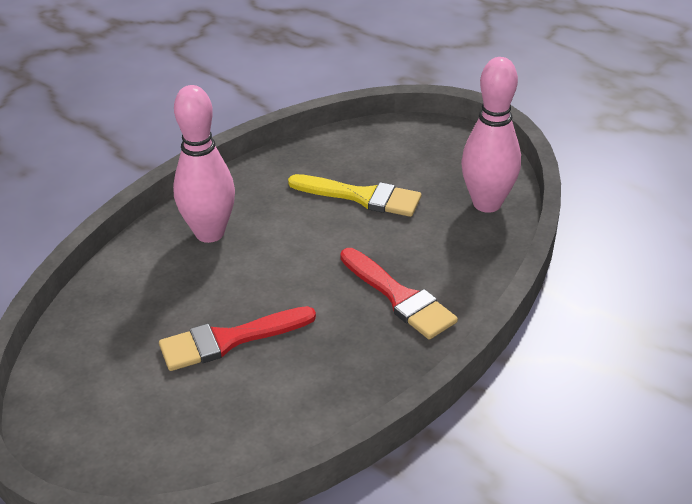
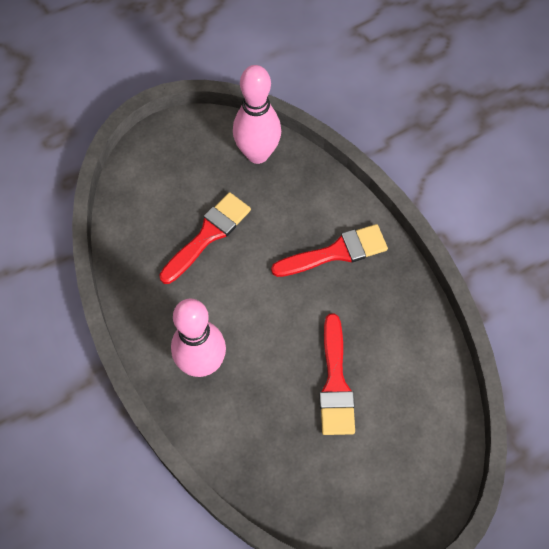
camera: 70 degrees left, 25 degrees up
yellow brush [288,174,421,217] -> red brush [159,192,251,284]

